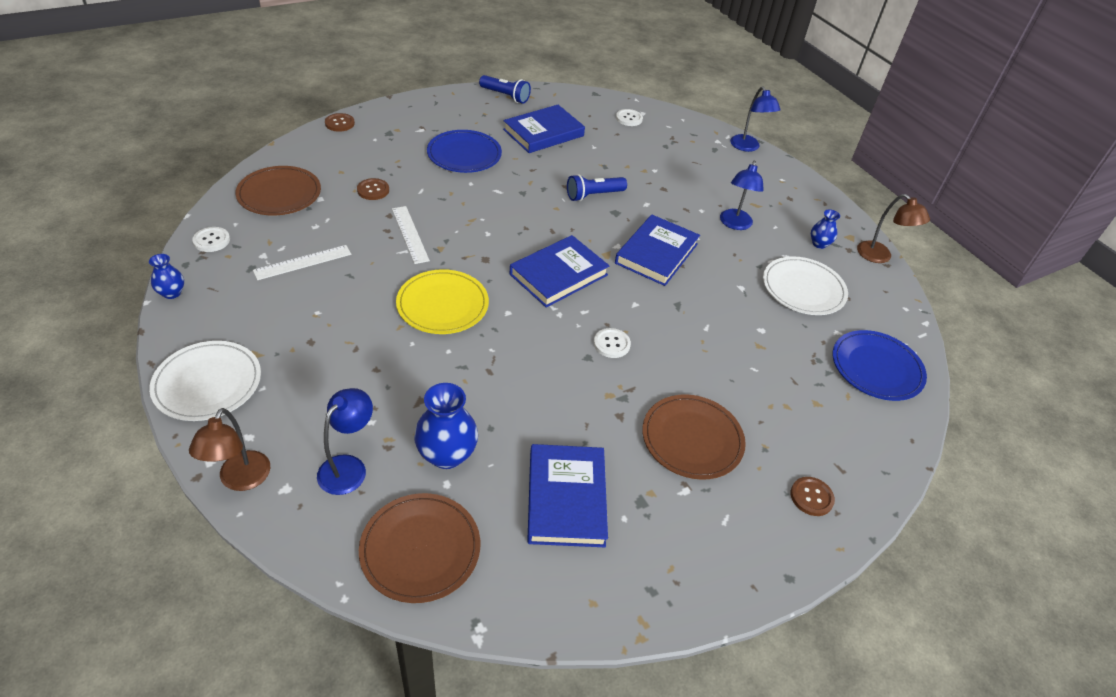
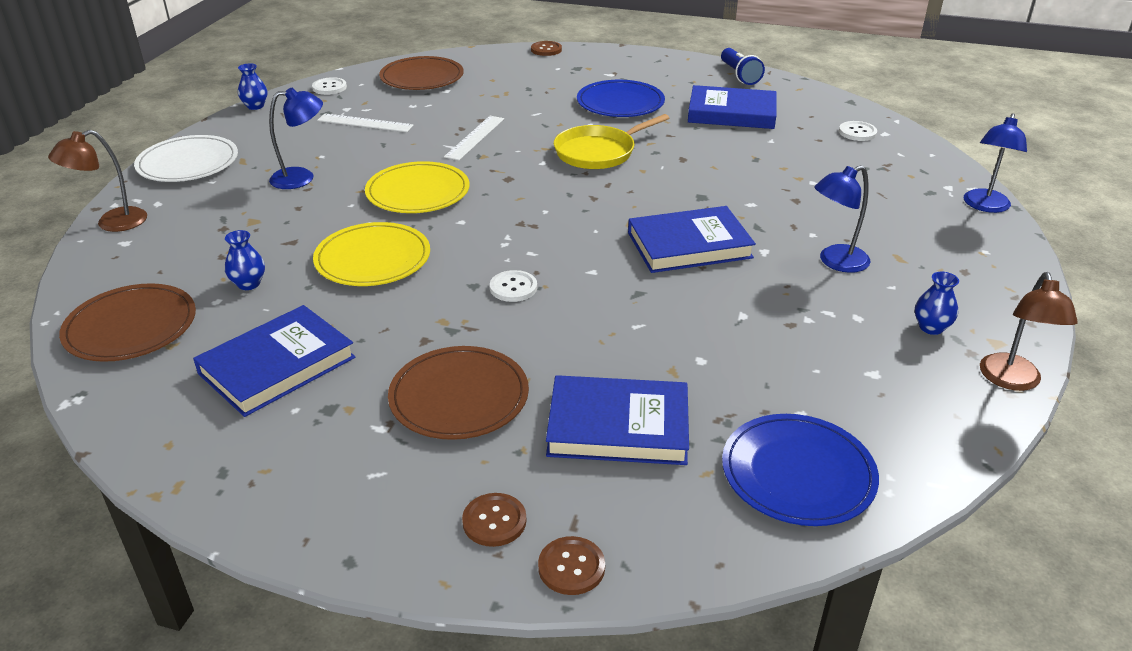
camera: 50 degrees right, 10 degrees down
blue lamp [317,388,373,495] -> blue lamp moved to [269,88,323,189]
brown button [357,178,389,200] -> brown button moved to [538,536,605,595]
blue vase [414,383,478,469] -> blue vase [225,230,265,290], size x0.56
blue book [510,235,610,308] -> blue book moved to [546,375,689,465]
blue flashlight [567,174,627,201] -> none
white plate [763,256,848,315] -> none
none -> yellow plate [313,222,430,286]
none -> yellow pan [554,114,669,169]

